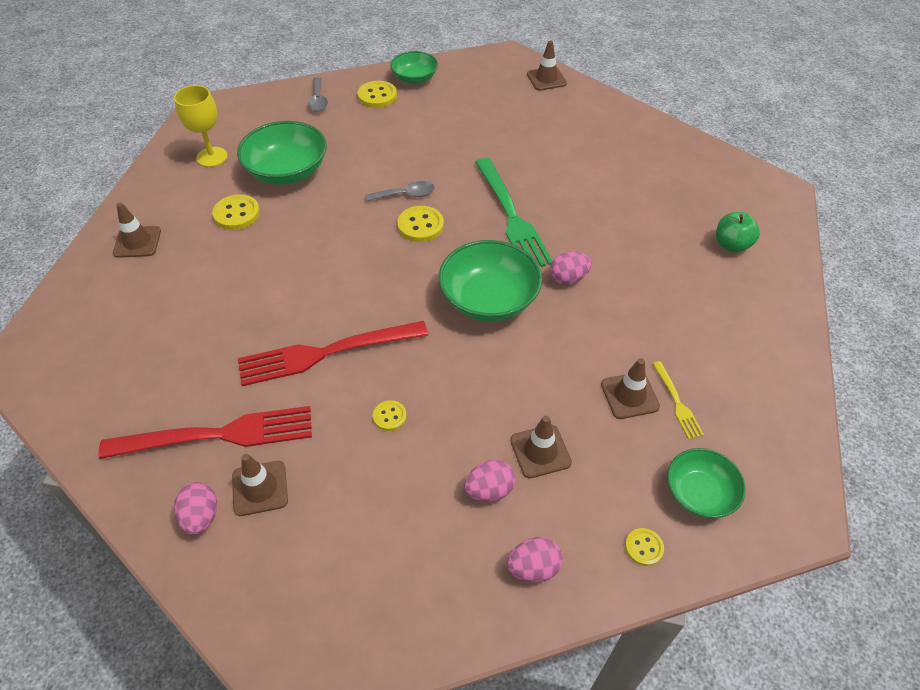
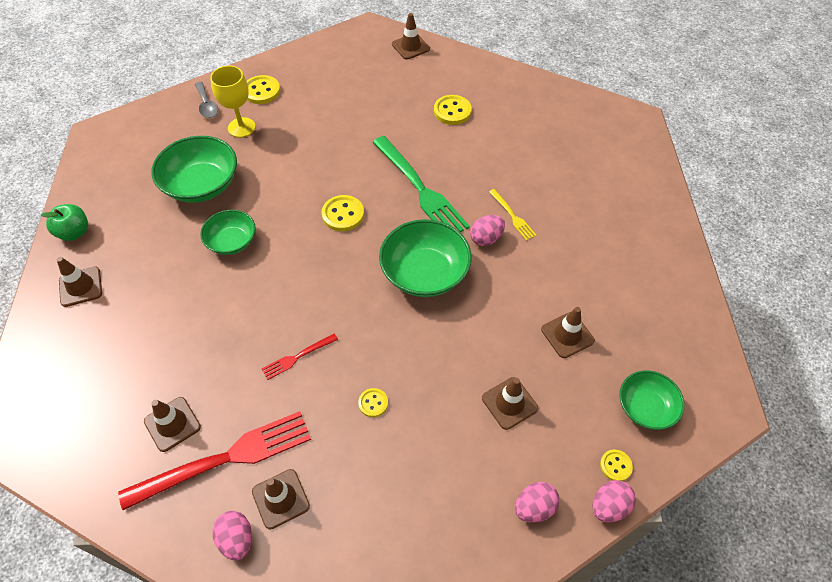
camera: 15 degrees left, 5 degrees up
yellow goblet [174,85,228,167] -> yellow goblet moved to [210,65,256,138]
yellow button [212,194,260,230] -> yellow button moved to [434,95,472,125]
red fork [238,321,428,386] -> red fork [262,334,338,380], size x0.46
grey spoon [365,181,435,202] -> none
green bowl [390,51,438,84] -> green bowl moved to [200,210,256,255]
pink egg [464,460,515,502] -> pink egg moved to [593,480,636,523]
yellow fork [652,361,704,439] -> yellow fork moved to [489,189,536,241]
green apple [716,212,760,253] -> green apple moved to [41,204,88,241]
none -> brown traffic cone [144,397,201,452]

